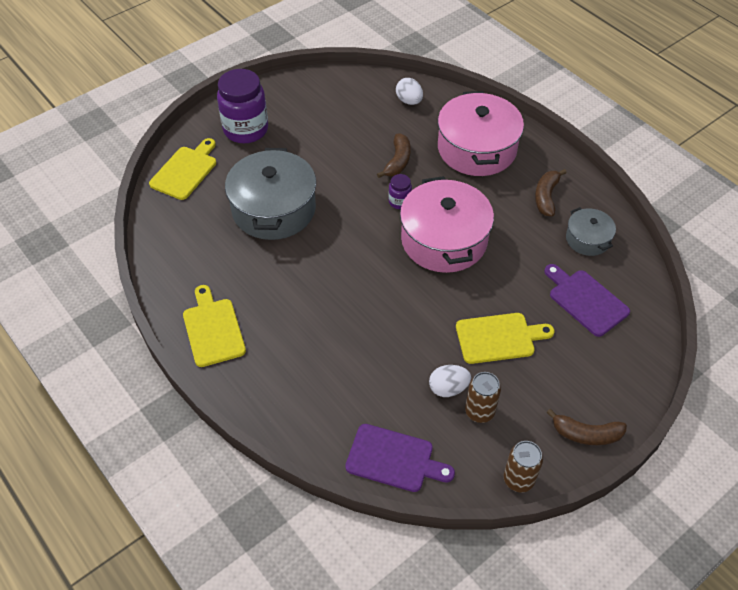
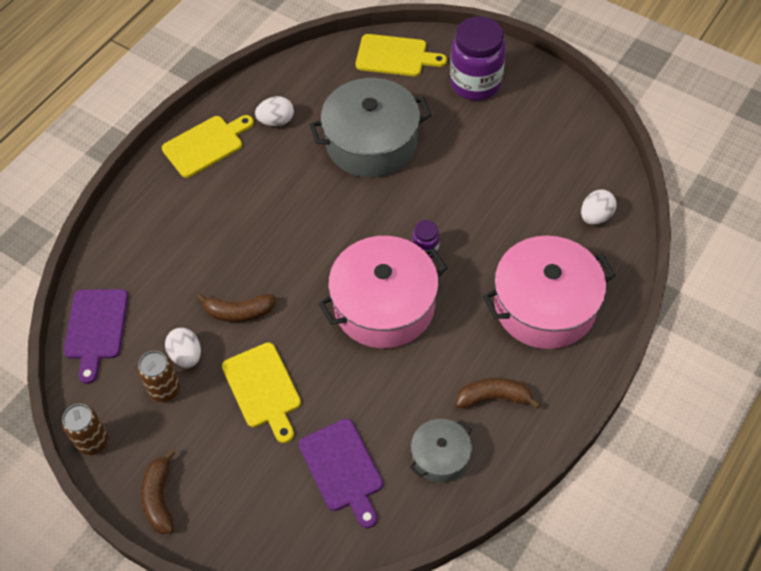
camera: 75 degrees right, 5 degrees up
brown banana [377,134,411,178] -> brown banana moved to [196,293,276,322]
purple cutting board [544,264,630,337] -> purple cutting board turned 120 degrees clockwise [299,419,383,528]
none -> white egg [255,96,294,126]

